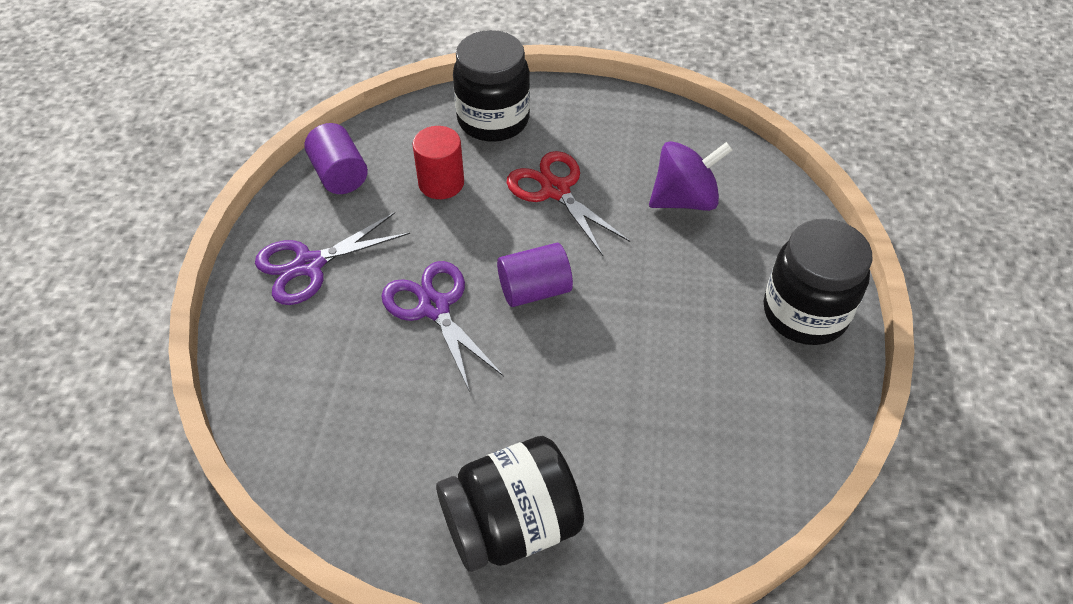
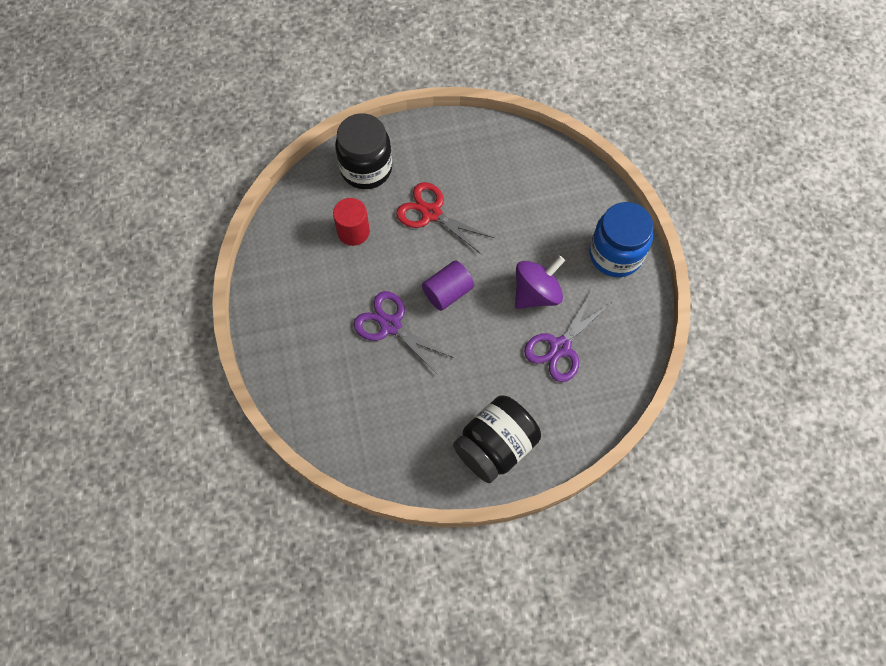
camera: 20 degrees left, 15 degrees up
purple scissors [255,212,410,305] -> purple scissors moved to [524,290,612,382]
purple cylinder [304,123,368,194] -> none
purple spinning top [649,141,733,211] -> purple spinning top moved to [515,256,565,309]
black jar [764,219,872,345] -> blue jar [589,202,654,277]

